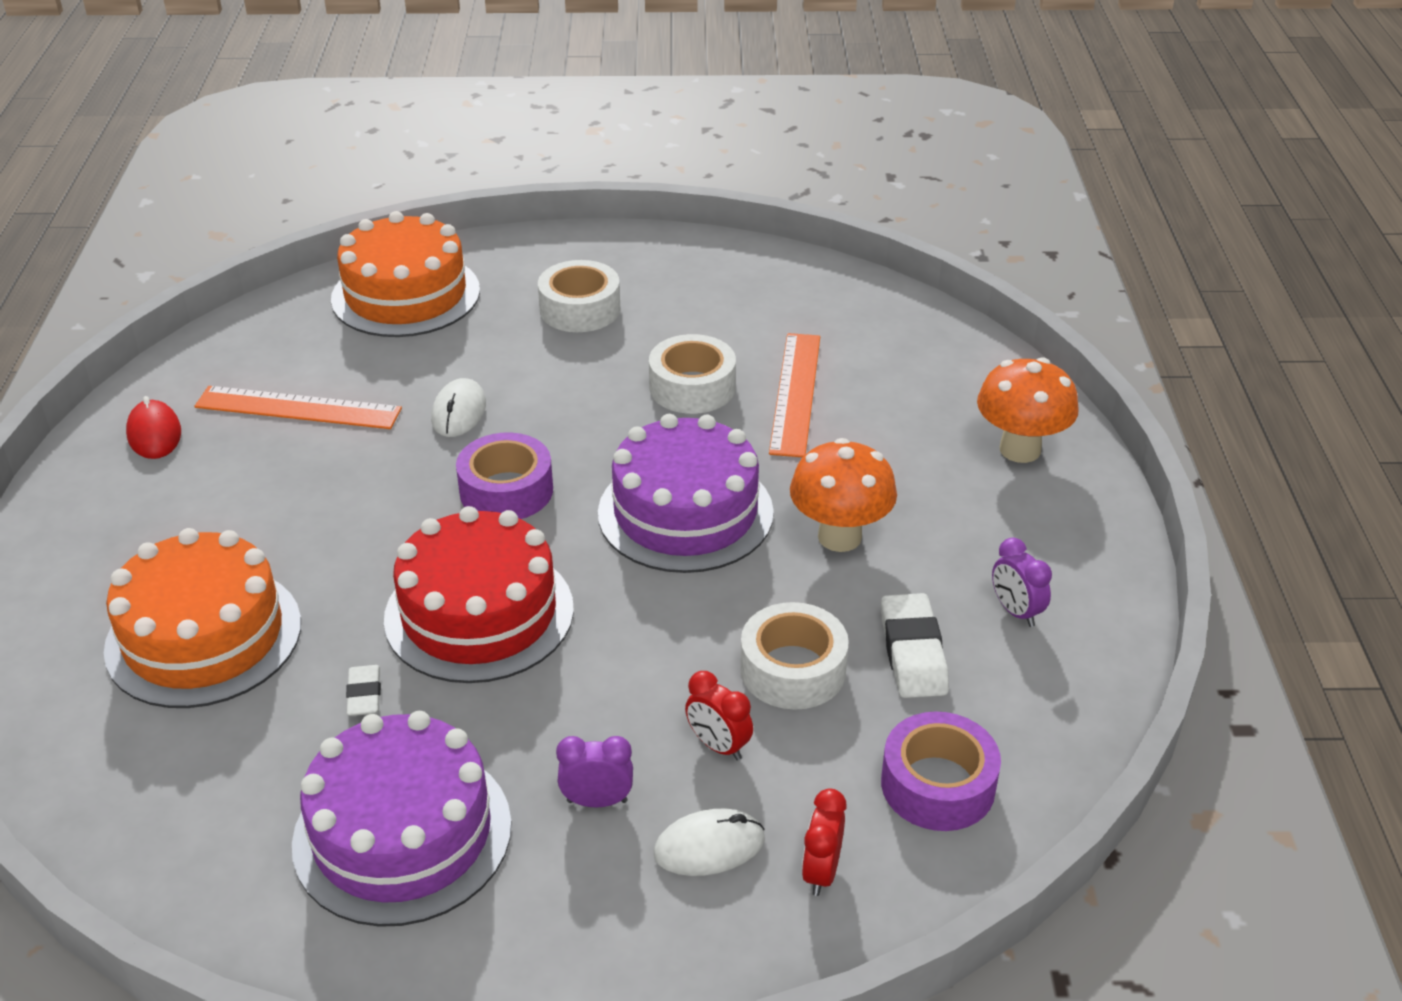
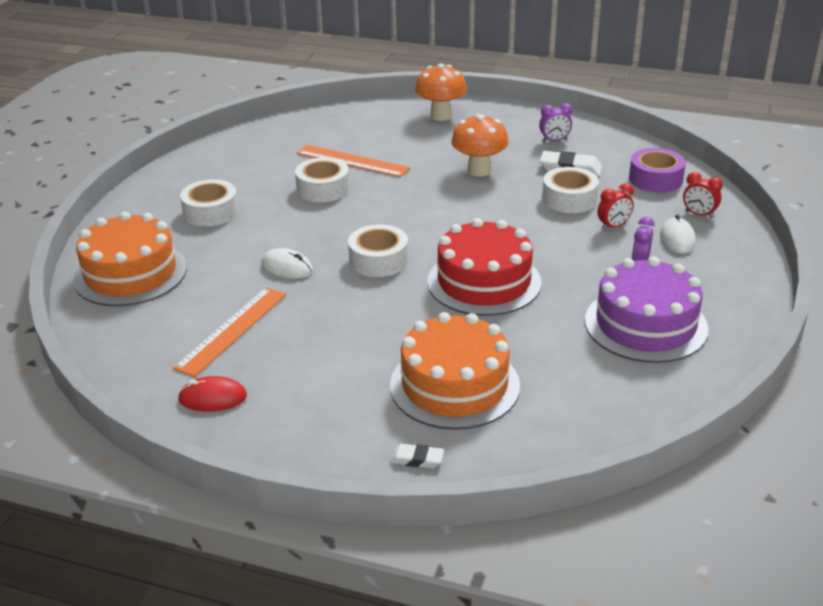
camera: 70 degrees left, 5 degrees down
white eraser [346,665,381,716] -> white eraser moved to [390,444,444,468]
purple tape [456,433,553,519] -> white tape [348,224,408,277]
purple cake [598,414,774,573] -> none

